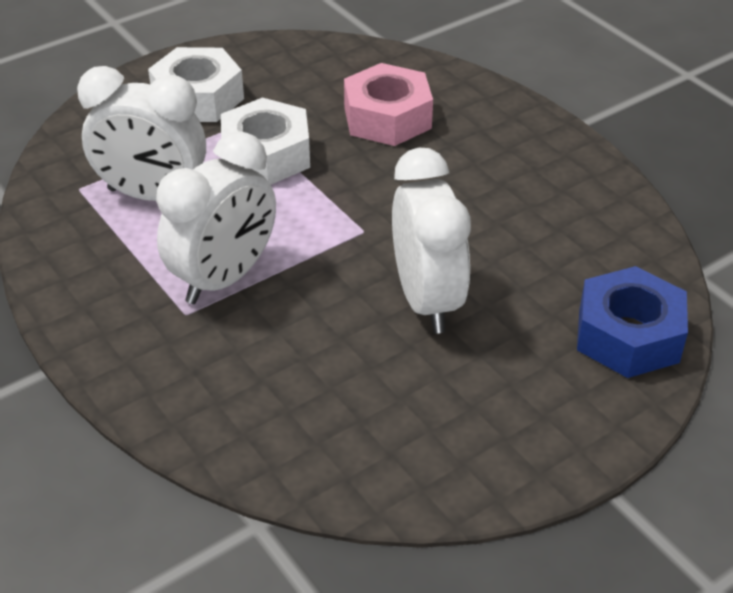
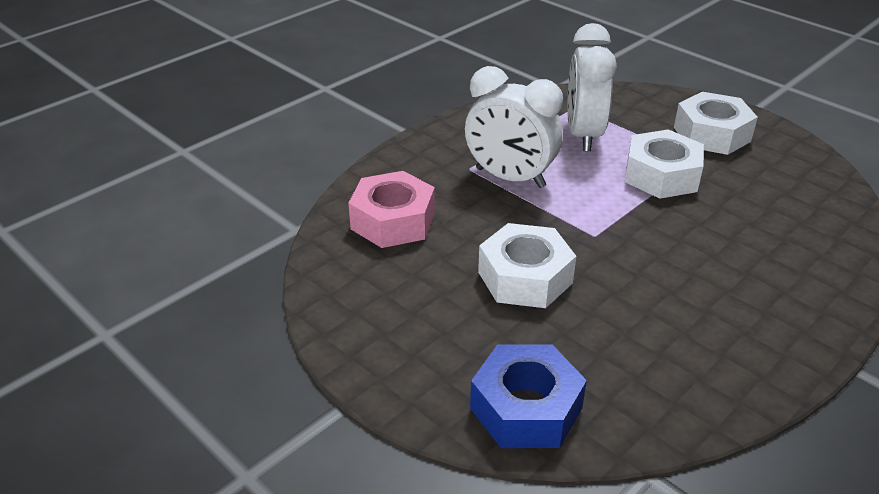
camera: 80 degrees right, 5 degrees down
pink nut [344,63,433,146] -> pink nut moved to [348,171,435,248]
white clock [392,148,471,334] -> white nut [478,223,576,308]

